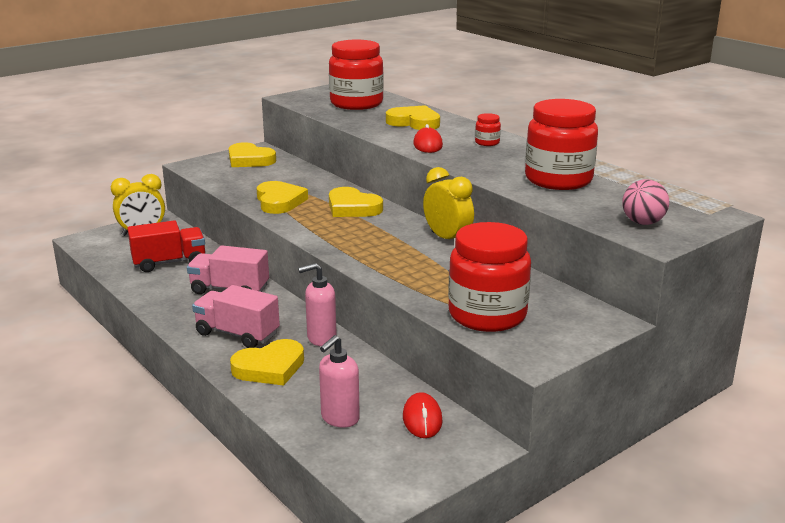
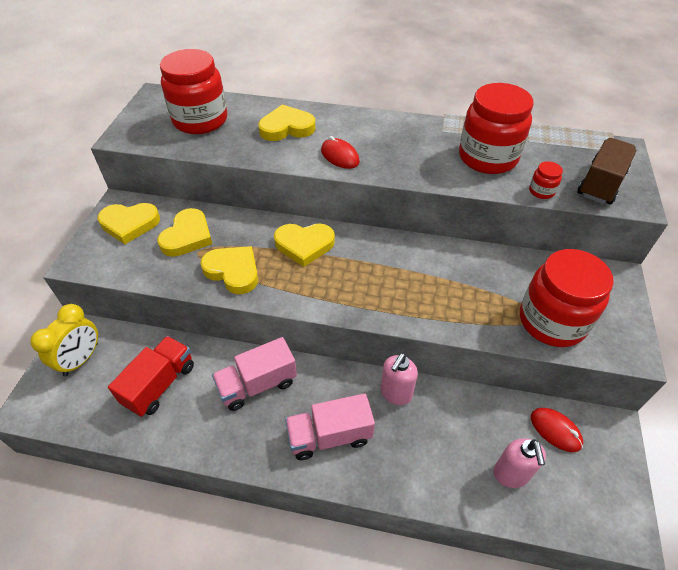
camera: 40 degrees left, 25 degrees up
yellow heart [230,339,304,386] -> yellow heart moved to [157,208,212,257]
yellow clock [423,167,474,239] -> none
red jar [475,113,501,146] -> red jar moved to [529,161,563,199]
pink ball [622,179,669,225] -> brown truck [577,138,636,204]

